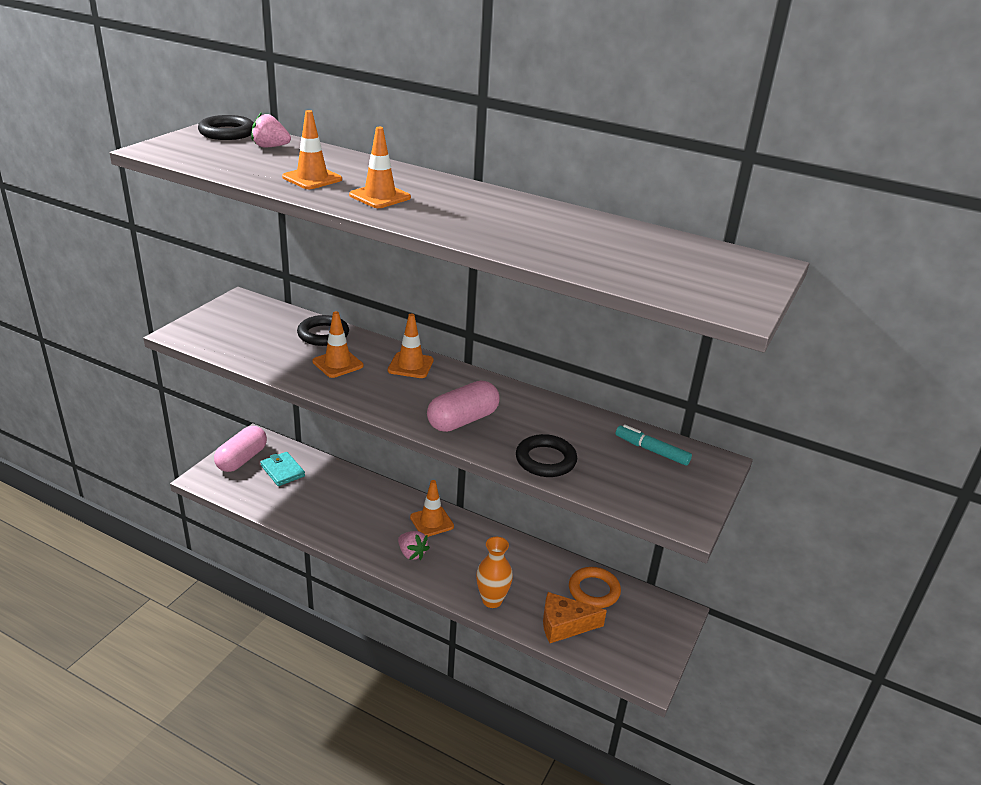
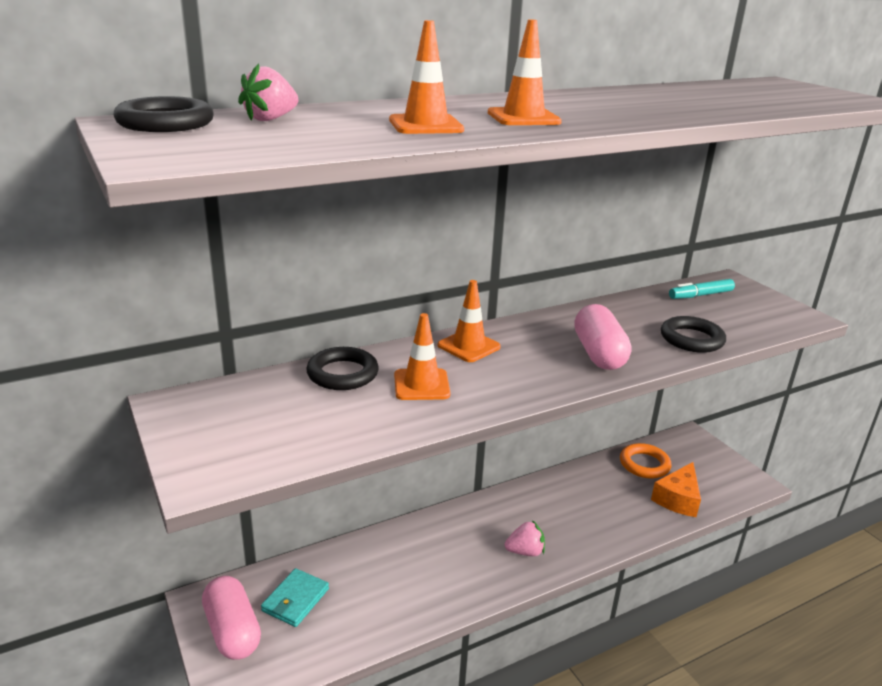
camera: 55 degrees left, 5 degrees down
turquoise wallet [260,452,305,486] -> turquoise wallet turned 60 degrees counterclockwise [261,568,329,627]
orange traffic cone [410,480,454,537] -> none
orange vase [476,537,513,608] -> none

